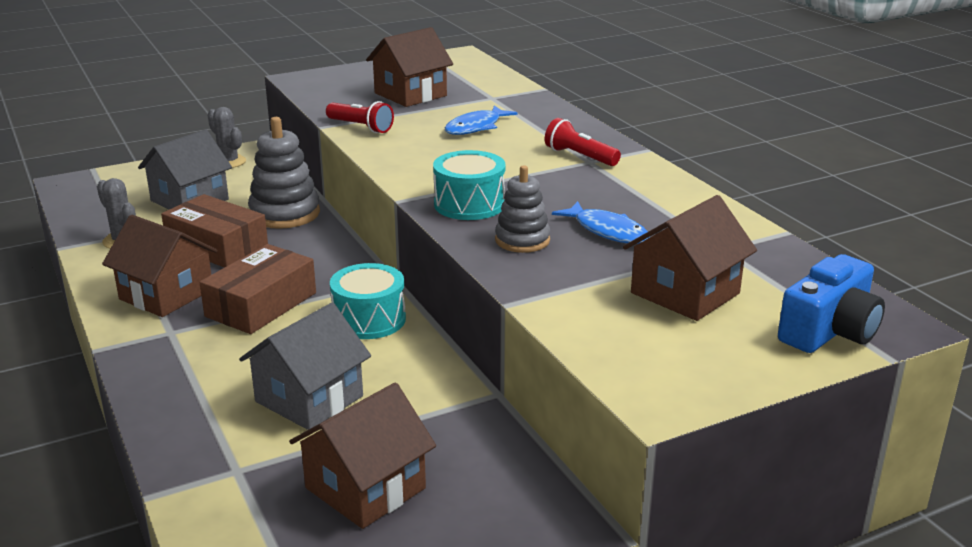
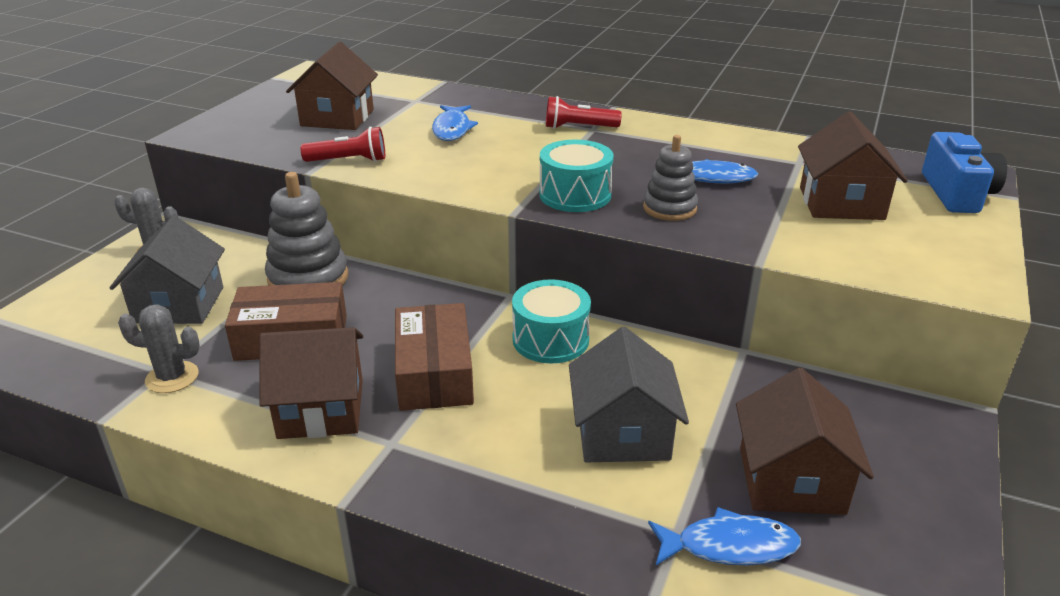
camera: 40 degrees left, 5 degrees up
none -> blue fish [648,507,801,565]

